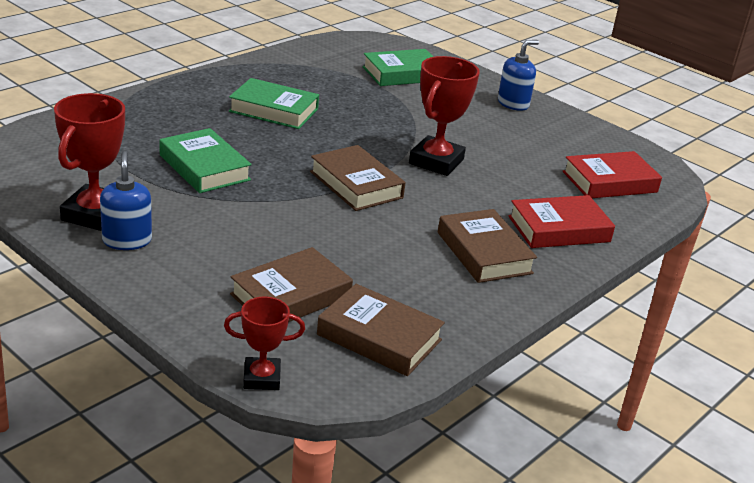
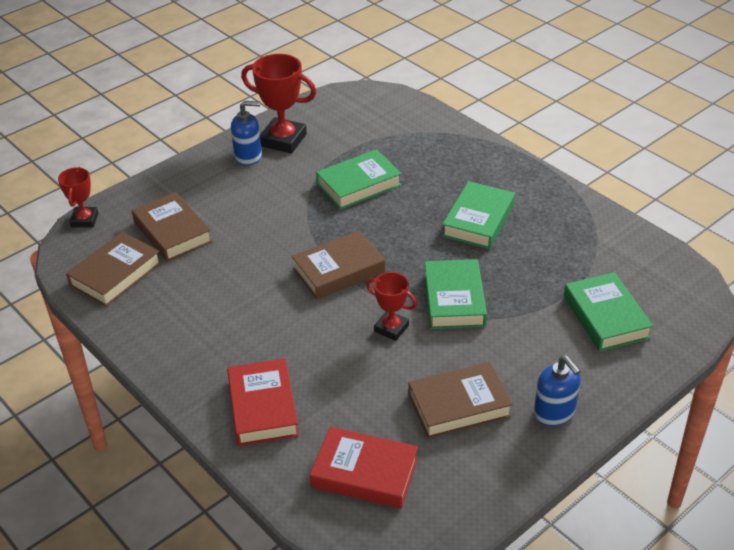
camera: 100 degrees right, 10 degrees up
red trophy [409,56,480,176] -> red trophy [366,272,417,341], size x0.59
brown book [438,209,537,283] -> brown book moved to [408,362,513,439]
red book [562,151,662,198] -> red book turned 60 degrees counterclockwise [310,427,418,509]
none -> green book [424,259,487,329]

